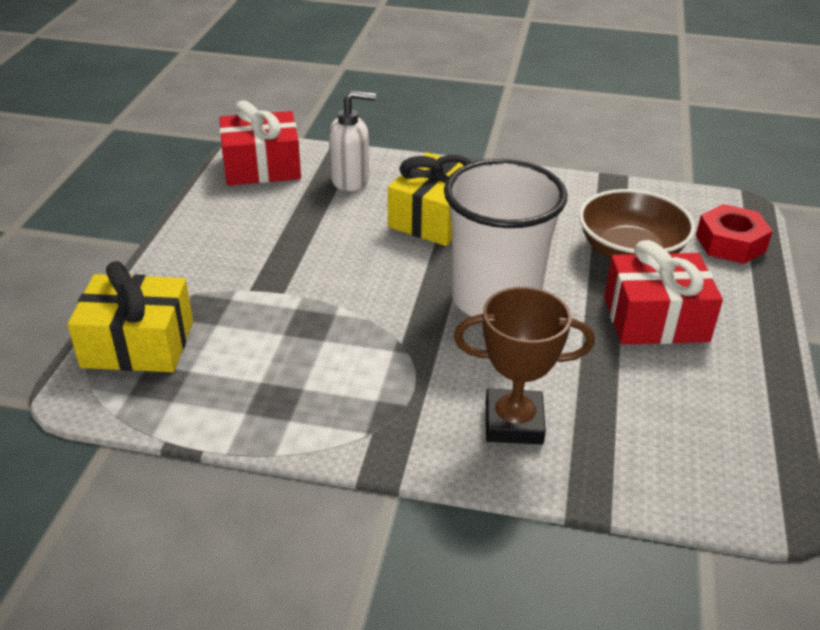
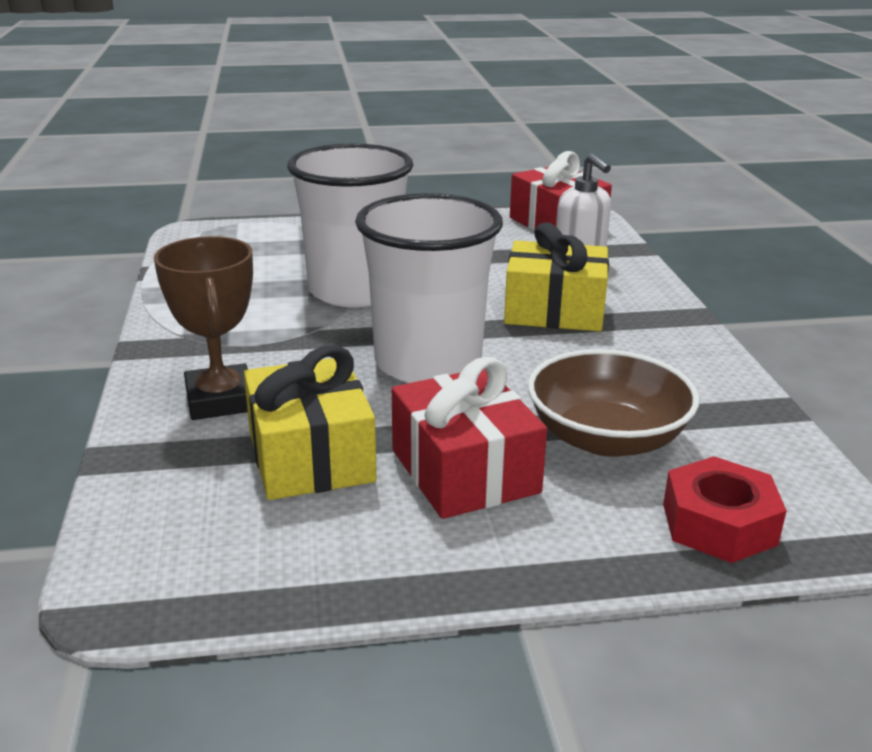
camera: 70 degrees right, 10 degrees down
yellow gift [67,261,193,372] -> yellow gift moved to [244,345,377,500]
none -> white cup [287,144,413,307]

